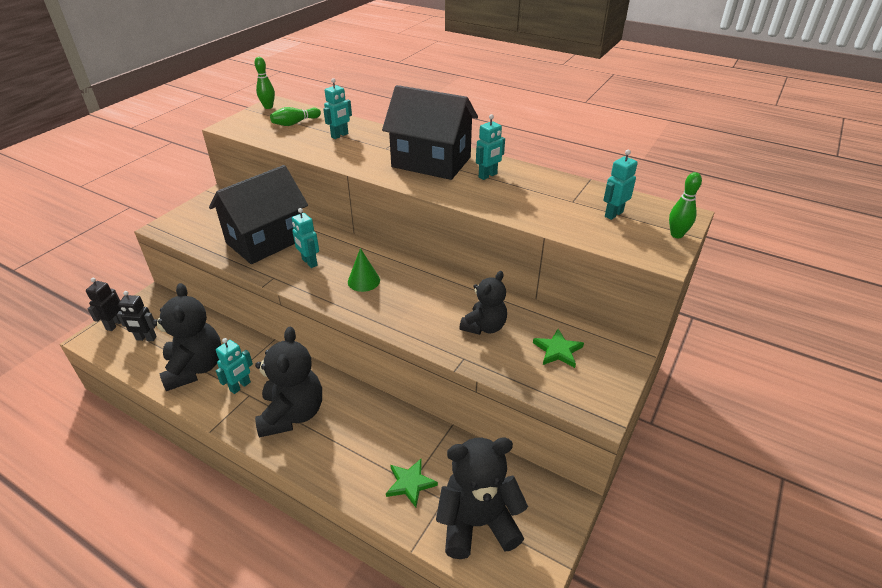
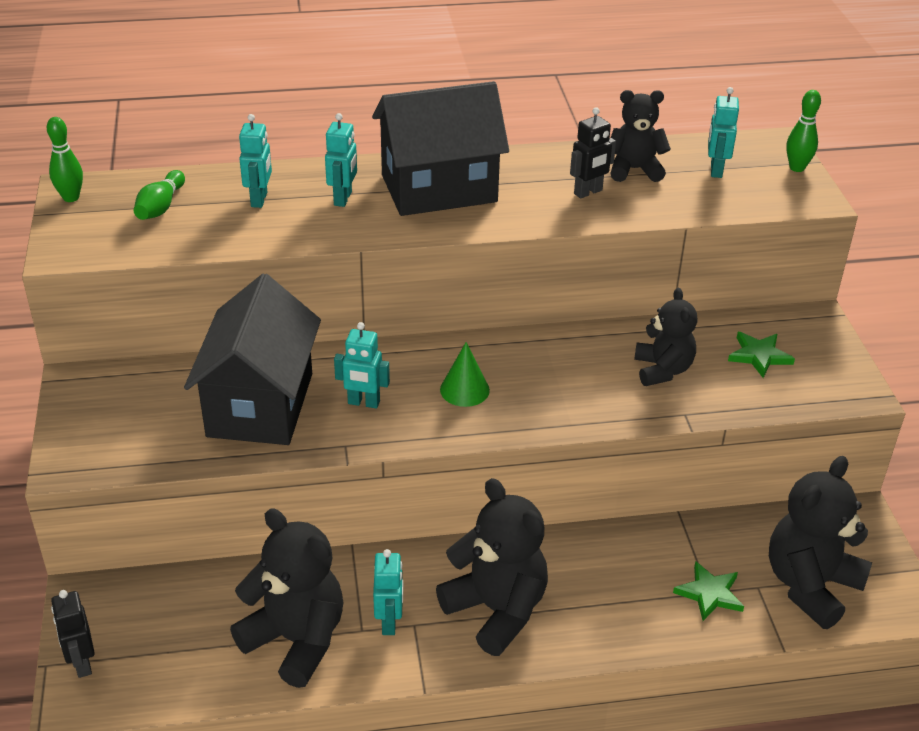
camera: 40 degrees left, 0 degrees up
black robot [117,291,157,341] -> black robot moved to [570,108,616,199]
turquoise robot [476,114,505,180] -> turquoise robot moved to [325,113,357,207]
none -> black teddy bear [610,90,671,182]

